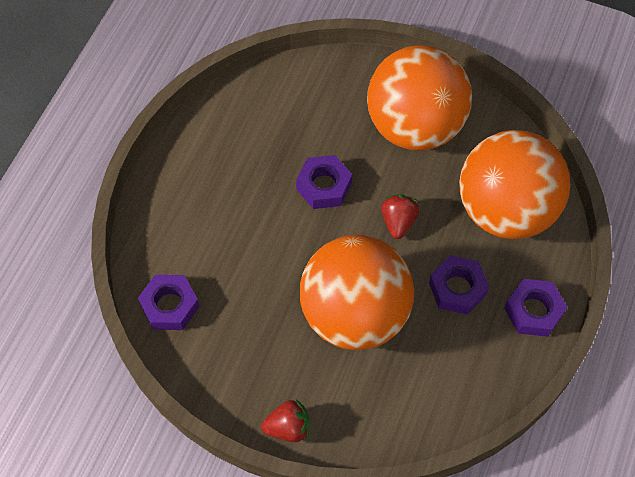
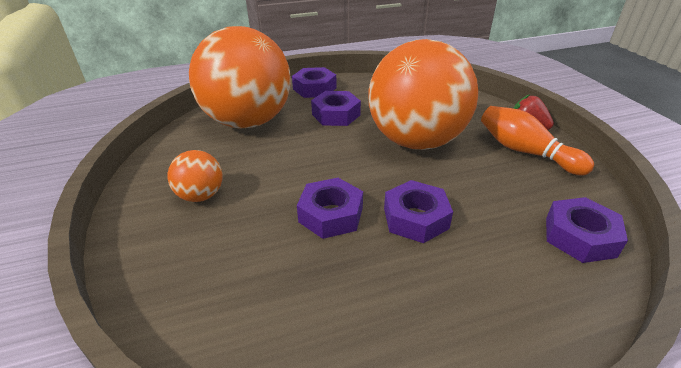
camera: 130 degrees left, 25 degrees down
orange ball [367,45,472,151] -> orange ball [168,150,223,202], size x0.43
red strawberry [381,195,419,239] -> none
none -> purple nut [384,180,453,243]
none -> orange bowling pin [481,106,594,175]

